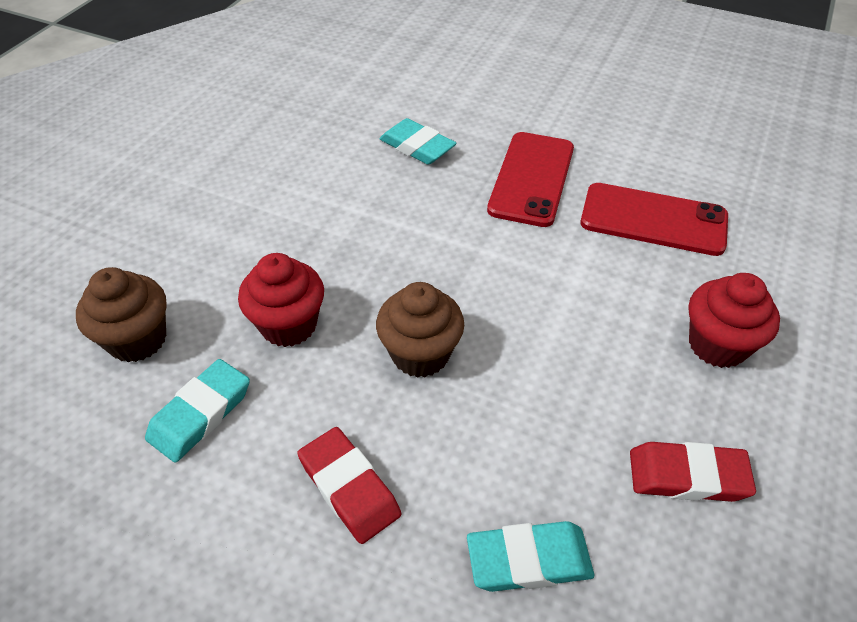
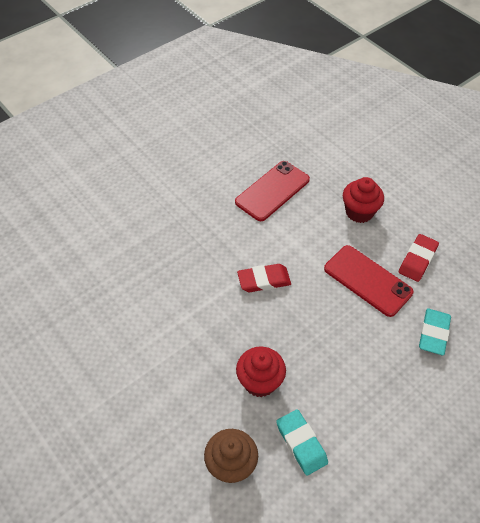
camera: 65 degrees left, 5 degrees up
red eraser [297,427,401,544] -> red eraser moved to [237,264,291,292]
brown cupcake [376,282,464,378] -> none
turquoise eraser [380,118,457,165] -> none
red phone [487,132,574,227] -> red phone moved to [324,245,414,317]

